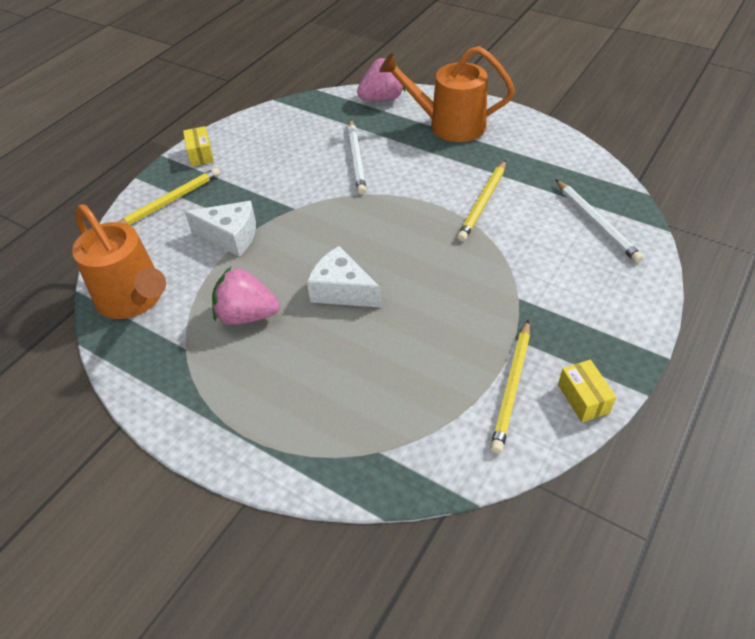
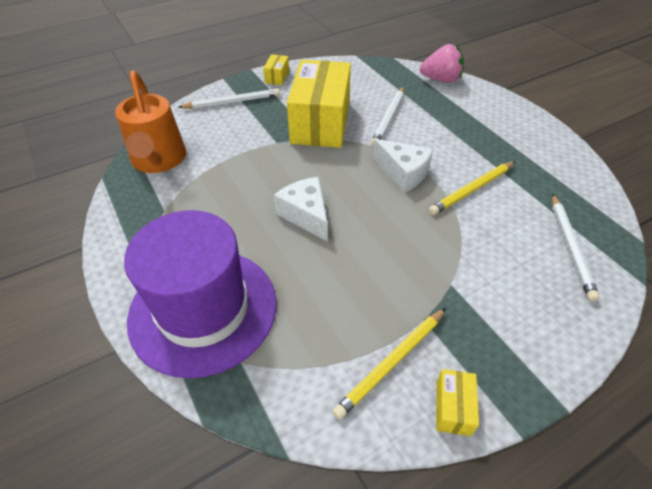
camera: 25 degrees right, 0 degrees up
yellow pencil [119,168,220,225] -> white pencil [178,88,280,109]
white cheese [185,201,256,257] -> white cheese moved to [373,139,433,193]
pink strawberry [212,267,280,325] -> none
orange watering can [379,46,515,142] -> none
none -> purple hat [124,210,277,378]
none -> yellow box [287,60,351,148]

